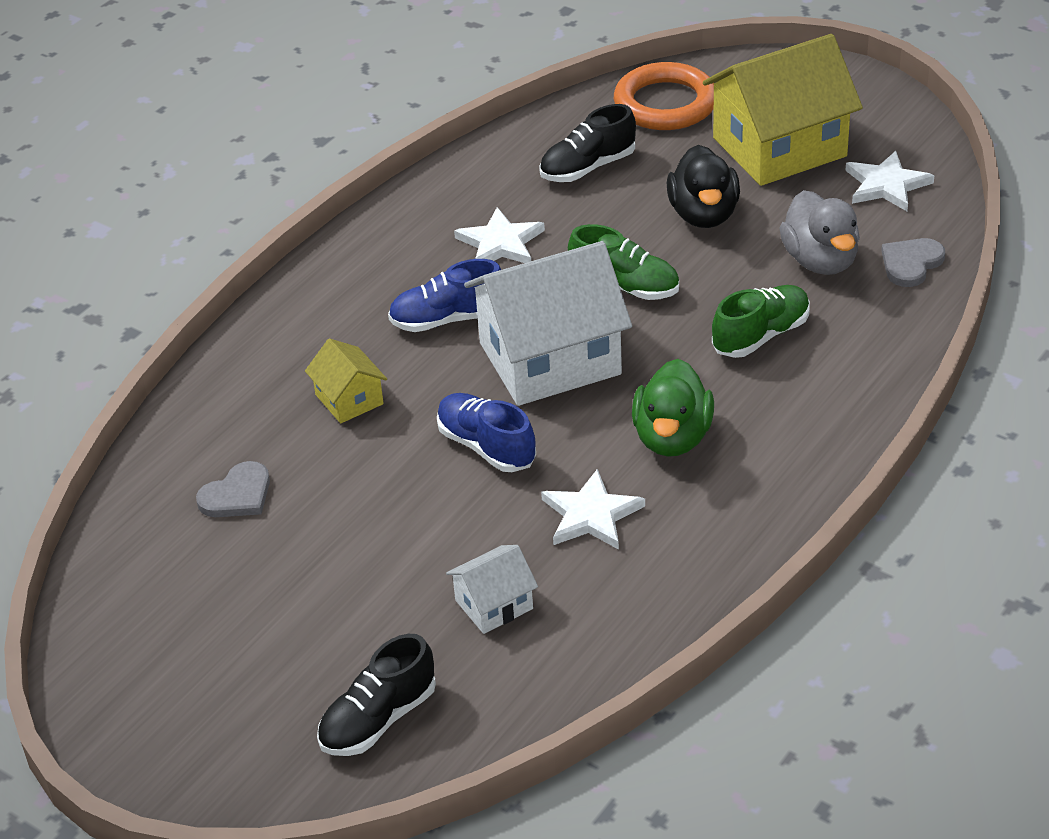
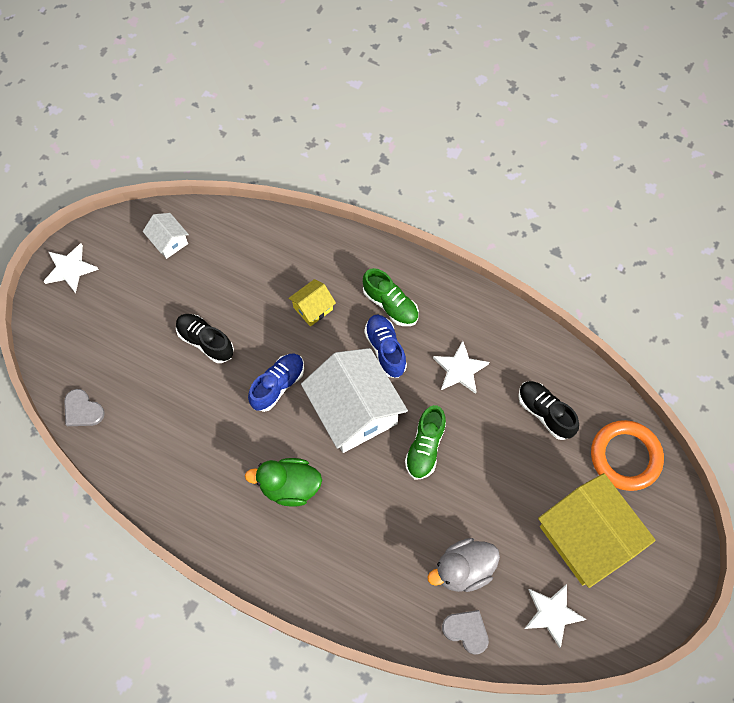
camera: 80 degrees right, 25 degrees up
grey heart [196,461,270,517] -> grey heart moved to [64,389,105,426]
black shoe [317,634,436,756] -> black shoe moved to [176,314,234,363]
white house [446,545,538,634] -> white house moved to [143,213,189,259]
white star [541,469,645,550] -> white star moved to [44,243,99,293]
black duck [667,145,740,228] -> none
green shoe [712,285,810,358] -> green shoe moved to [363,268,419,326]

